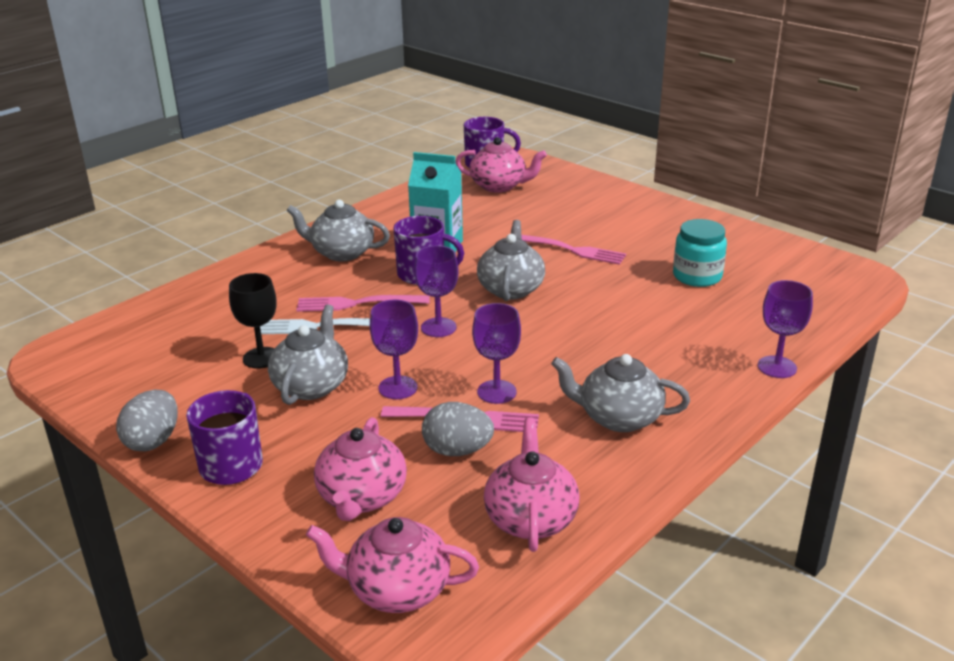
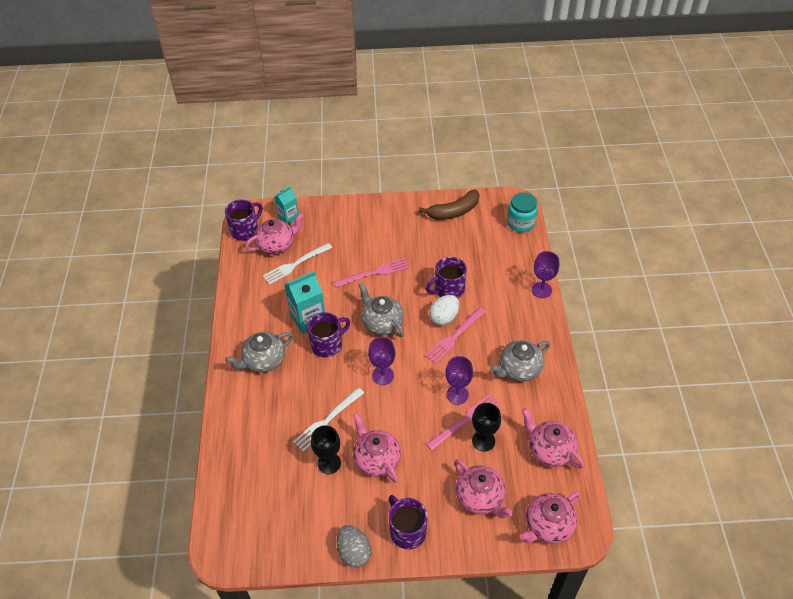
camera: 45 degrees left, 20 degrees up
grey teapot [268,305,348,405] -> pink teapot [353,413,401,483]
pink fork [296,295,430,312] -> pink fork moved to [425,307,486,364]
purple goblet [370,300,418,399] -> none
grey egg [422,402,494,456] -> black goblet [472,403,501,452]
turquoise jar [673,219,727,287] -> turquoise jar moved to [507,192,538,232]
none -> white fork [263,243,332,285]
none -> turquoise carton [274,186,299,224]
none -> brown banana [419,190,480,220]
none -> purple mug [426,257,467,298]
none -> white egg [429,295,459,325]

